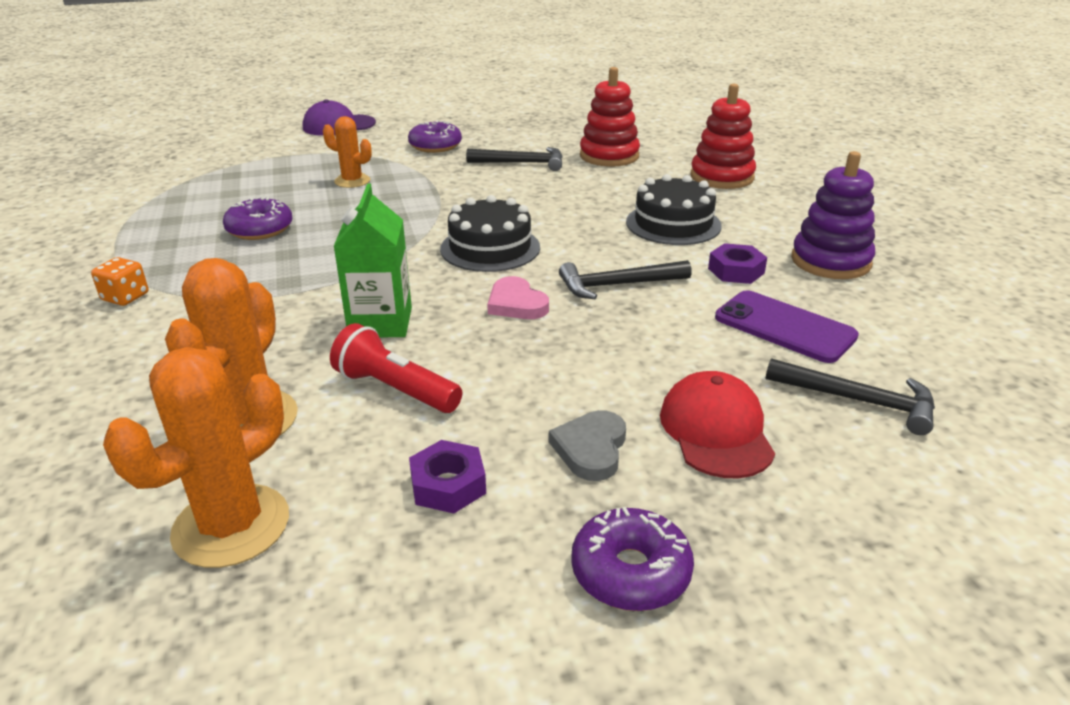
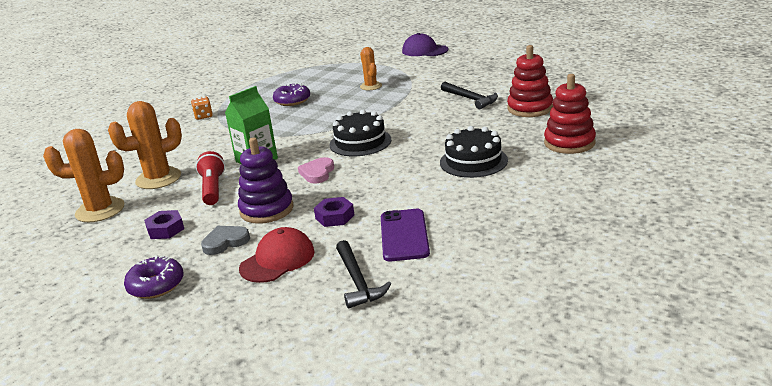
camera: 50 degrees right, 5 degrees down
purple donut [408,120,462,153] -> none
black hammer [559,260,692,299] -> none
purple nut [708,243,767,284] -> purple nut moved to [314,197,354,227]
purple stacking toy [791,151,875,279] -> purple stacking toy moved to [238,138,294,224]

